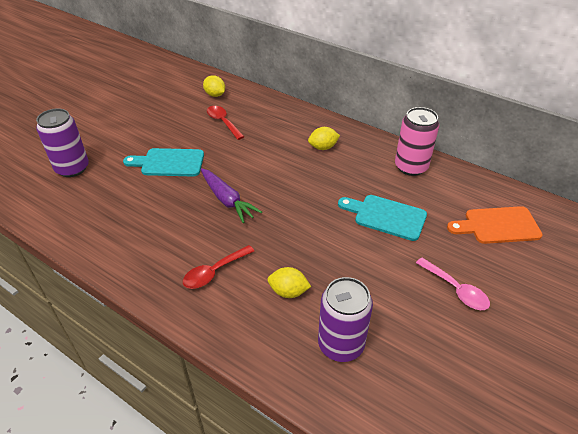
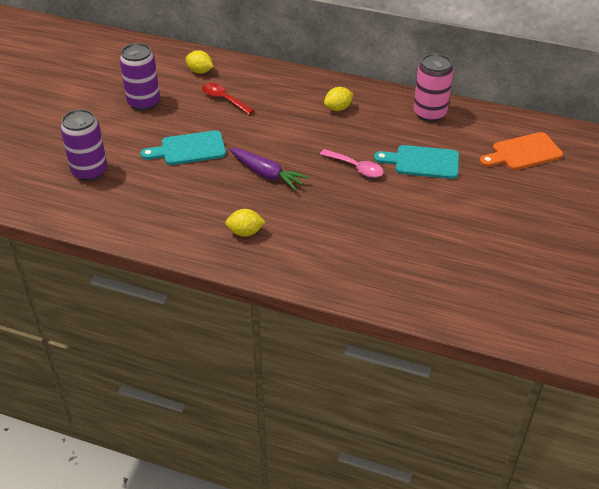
camera: 15 degrees left, 0 degrees up
red spoon [183,245,254,289] -> none
yellow lemon [268,267,311,298] -> yellow lemon moved to [225,209,265,237]
purple can [318,277,373,362] -> purple can moved to [119,43,160,111]
pink spoon [416,258,490,310] -> pink spoon moved to [320,149,384,178]

